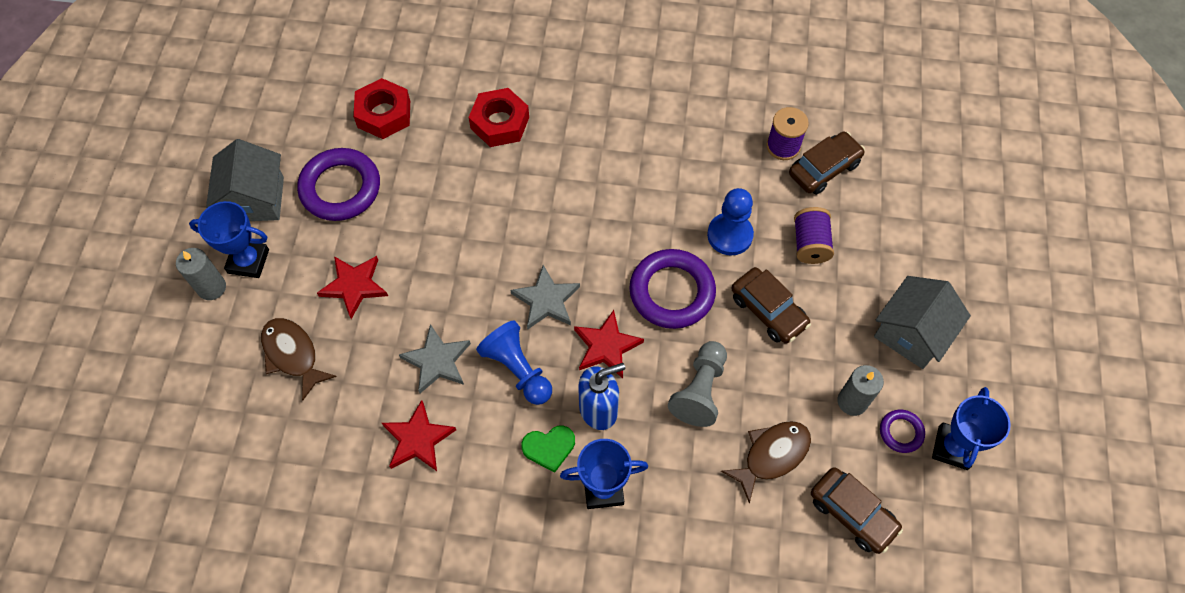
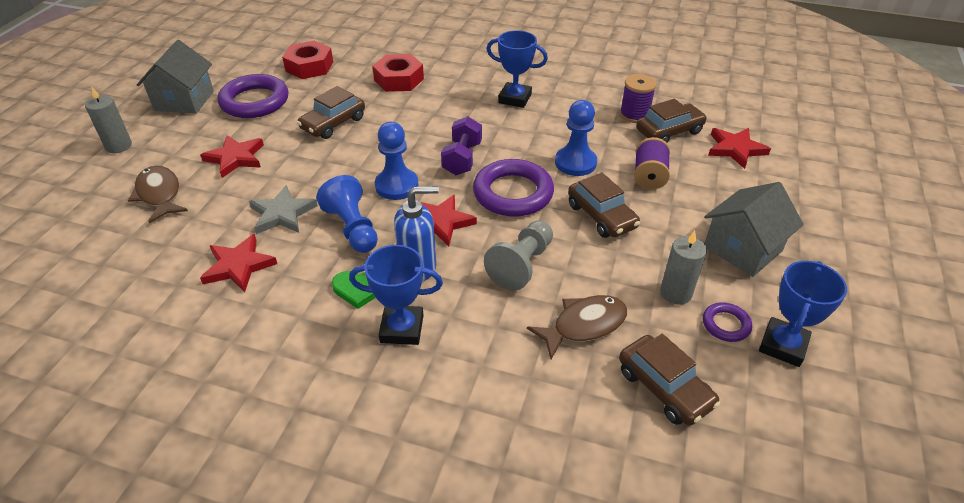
camera: 10 degrees right, 20 degrees down
blue trophy [189,201,269,278] -> blue trophy moved to [487,30,548,108]
grey star [510,265,580,330] -> blue pawn [375,122,419,200]
none -> brown car [297,86,365,139]
none -> purple dumbbell [441,116,482,175]
none -> red star [708,128,771,169]

